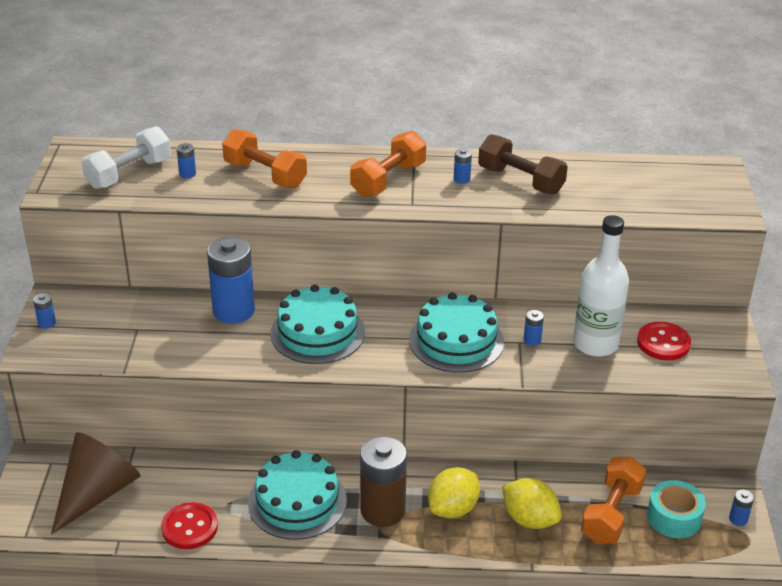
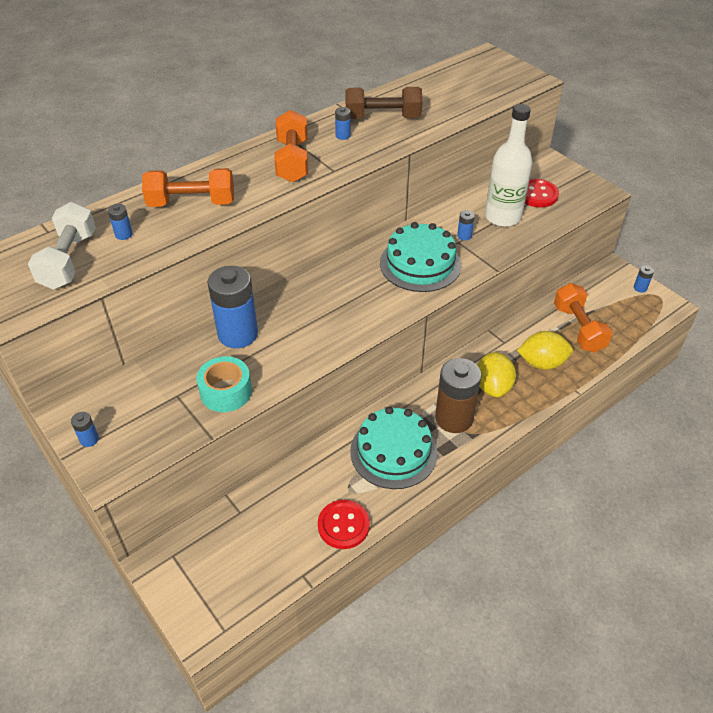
camera: 40 degrees left, 10 degrees up
brown cone [51,432,140,535] -> none
turquoise cake [270,284,365,364] -> none
turquoise tape [647,480,706,538] -> turquoise tape moved to [197,356,252,412]

